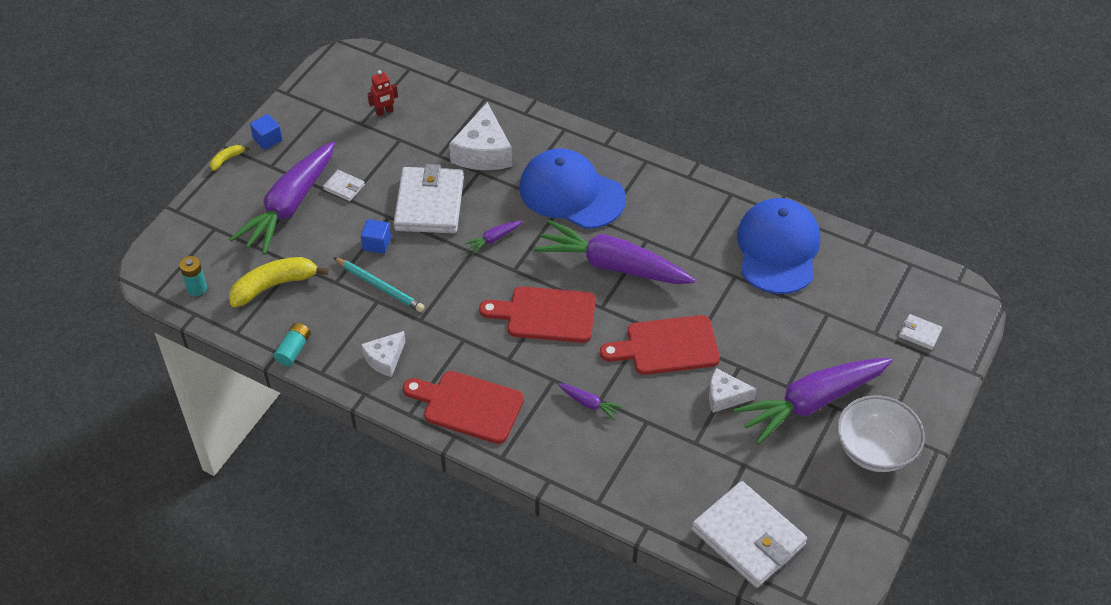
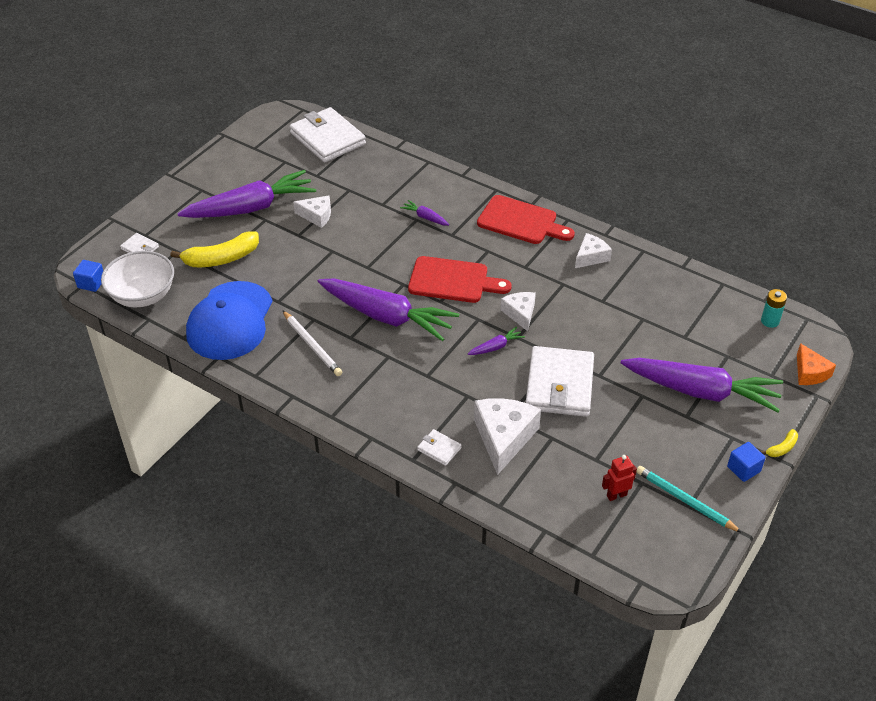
camera: 175 degrees left, 5 degrees down
purple carrot [229,141,335,255] -> purple carrot turned 75 degrees clockwise [621,358,783,412]
yellow banana [229,257,329,307] -> yellow banana moved to [170,231,259,267]
turquoise battery [274,323,311,366] -> none
white wallet [323,170,365,201] -> white wallet moved to [417,429,462,466]
turquoise pencil [333,257,425,312] -> turquoise pencil moved to [636,466,742,533]
blue cube [361,219,391,254] -> blue cube moved to [73,260,103,292]
blue cap [519,148,626,229] -> none
red cutting board [600,315,720,375] -> none
white bowl [837,395,925,472] -> white bowl moved to [101,251,174,307]
none -> white pencil [282,310,342,376]
none -> white cheese [500,292,536,331]
none -> orange cheese [797,343,836,385]

